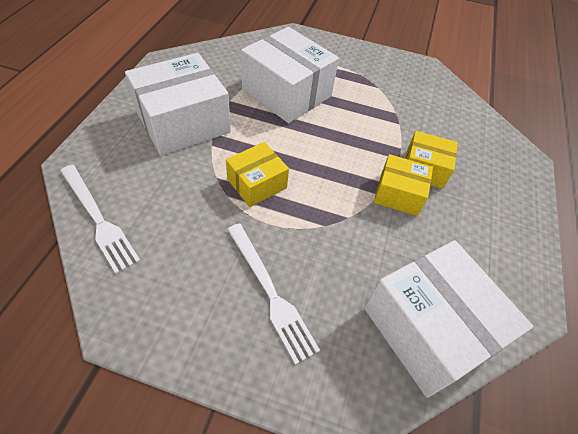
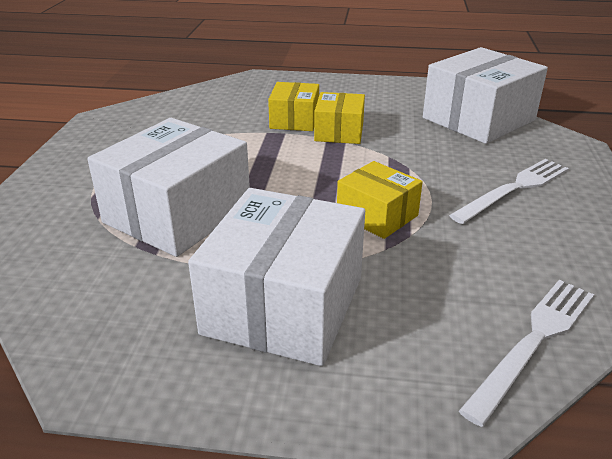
camera: 95 degrees left, 20 degrees down
white box [125,53,231,156] -> white box turned 60 degrees clockwise [188,188,365,366]

